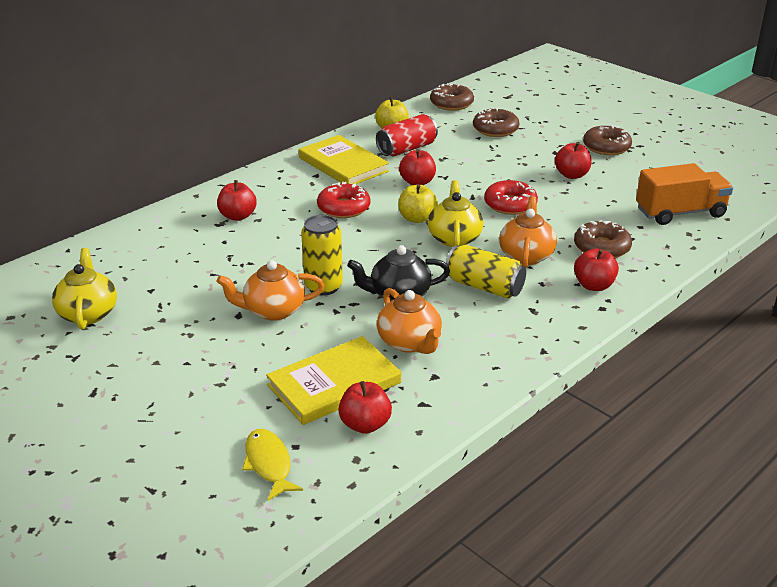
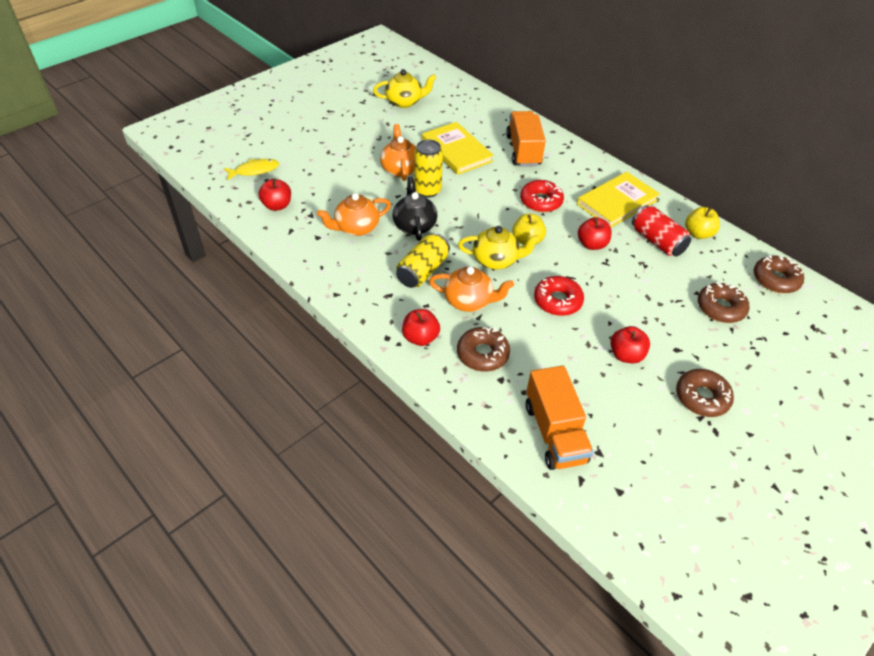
camera: 90 degrees right, 15 degrees up
red apple [217,180,257,221] -> orange truck [506,111,546,167]
yellow book [266,336,401,425] -> yellow book moved to [422,122,494,175]

